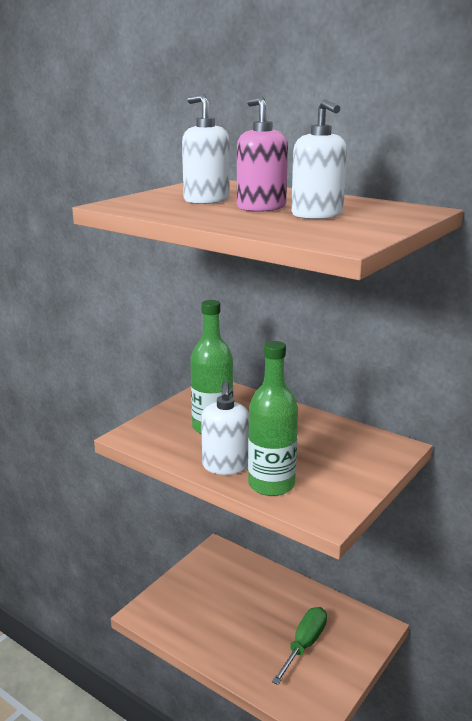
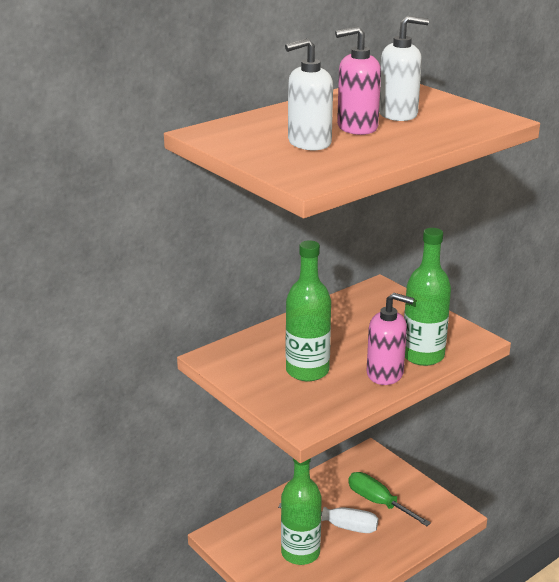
camera: 75 degrees left, 5 degrees up
white soap dispenser [201,381,249,475] -> pink soap dispenser [367,293,414,385]
none -> white screwdriver [278,503,378,533]
none -> green bottle [281,458,322,565]

